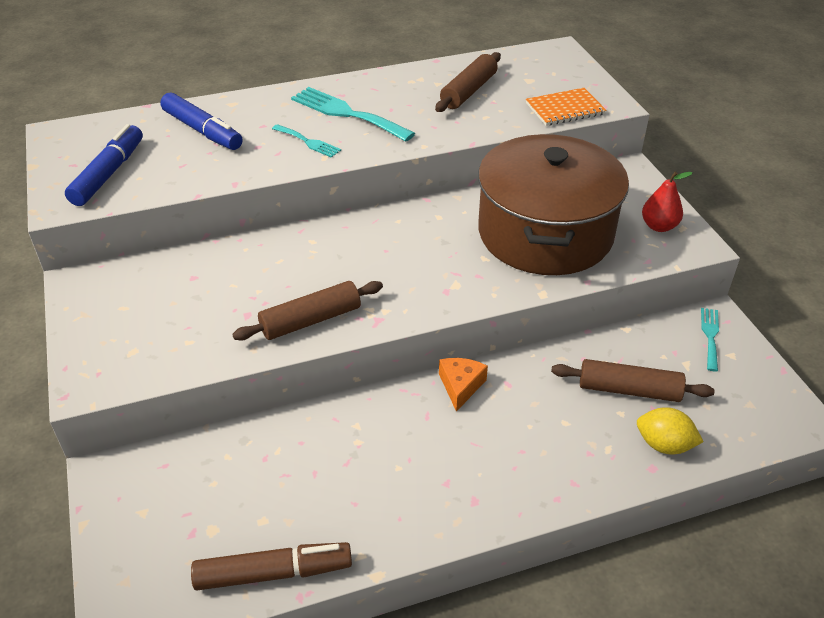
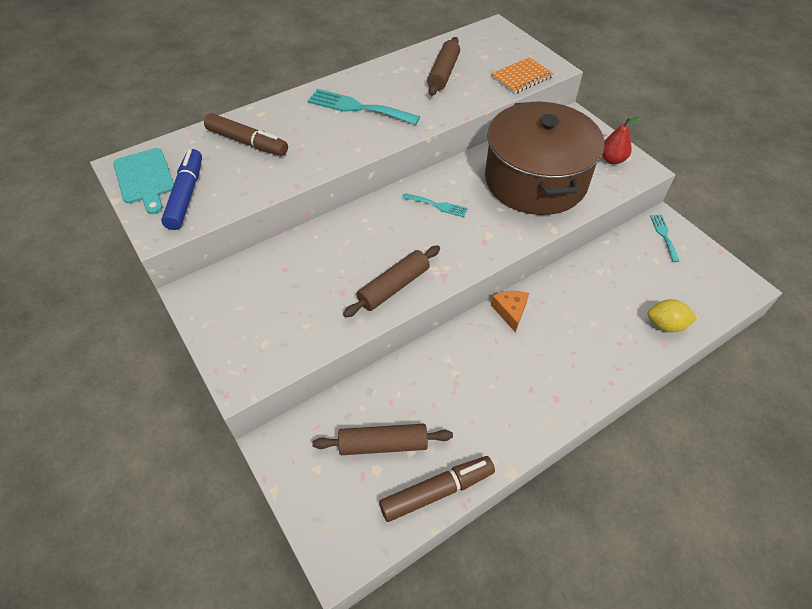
camera: 15 degrees left, 10 degrees up
blue marker [160,92,243,150] -> brown marker [204,113,288,156]
turquoise fork [272,124,341,158] -> turquoise fork moved to [402,193,468,217]
brown rolling pin [551,359,715,402] -> brown rolling pin moved to [312,424,453,455]
none -> turquoise cutting board [113,148,174,214]

